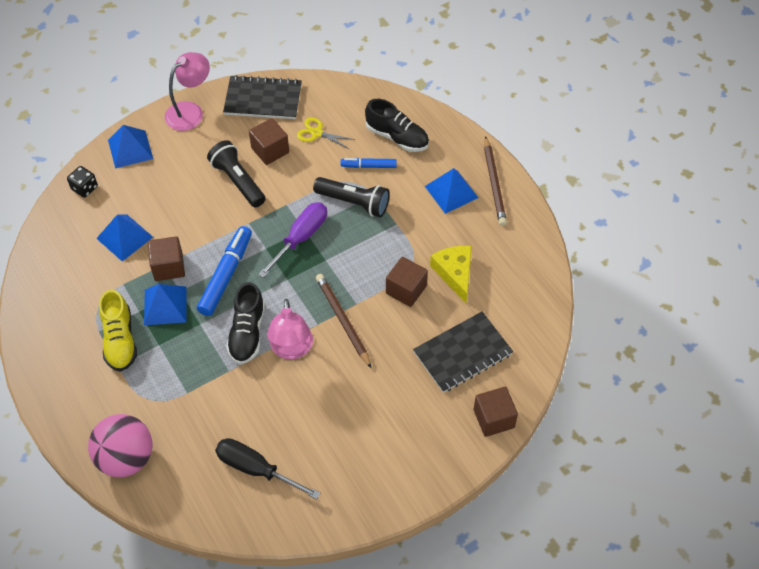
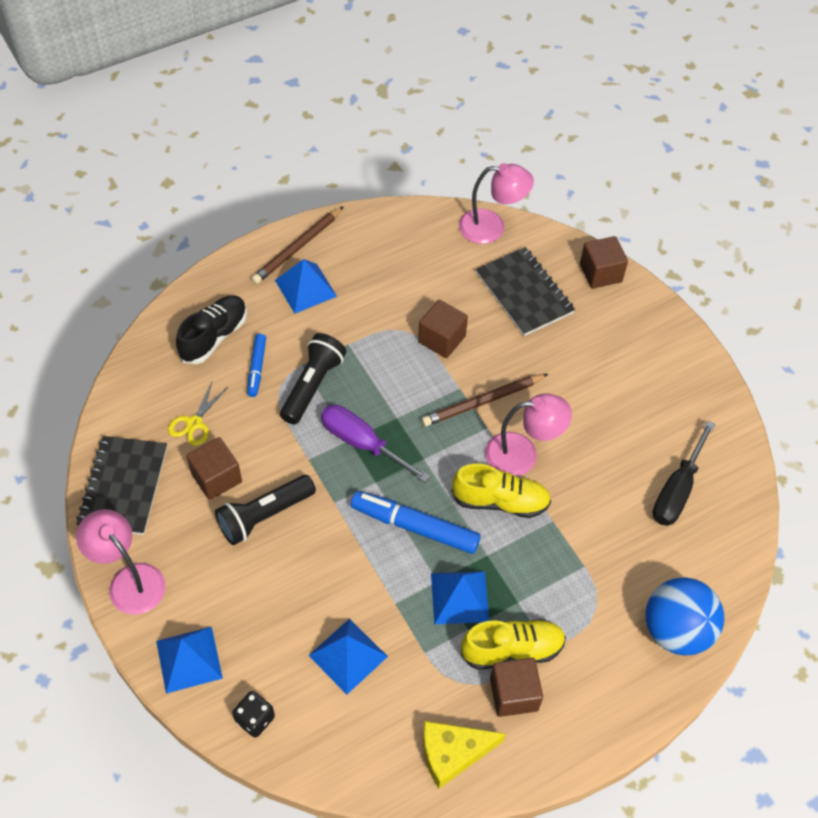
camera: 90 degrees left, 0 degrees up
pink ball [88,414,152,477] -> blue ball [645,577,724,655]
brown cube [148,236,185,281] -> brown cube moved to [490,658,543,717]
black shoe [226,282,265,364] -> yellow shoe [452,464,551,518]
yellow cheese [430,246,472,303] -> yellow cheese moved to [423,721,506,789]
brown pencil [484,136,507,226] -> brown pencil turned 135 degrees clockwise [251,206,344,284]
none -> pink lamp [459,163,534,244]

